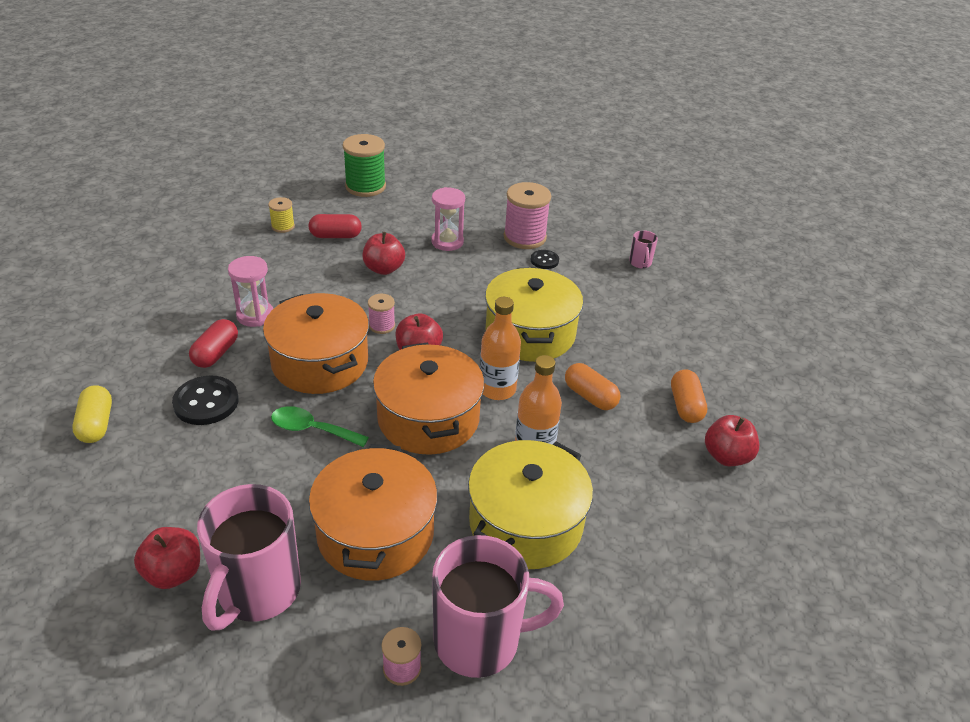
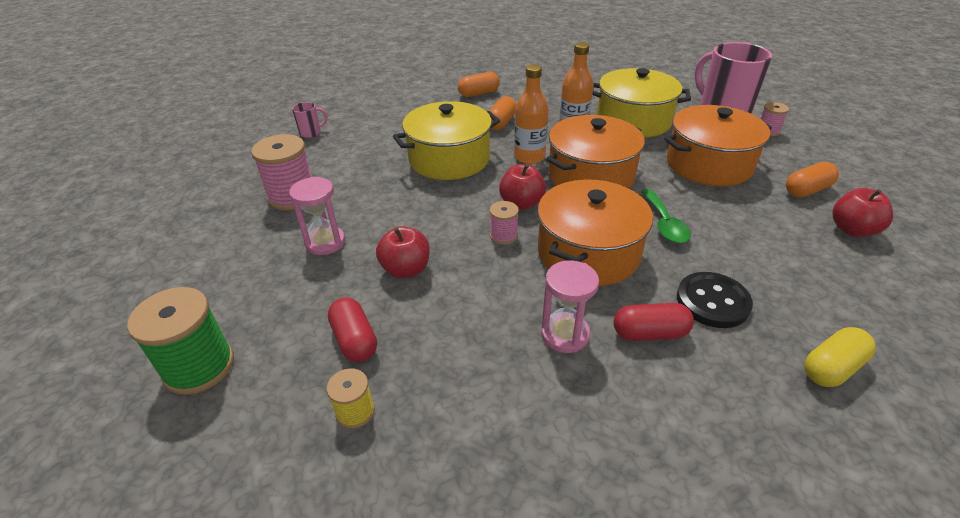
camera: 110 degrees left, 0 degrees up
pink mug [197,484,301,631] -> orange capsule [786,162,839,197]
black button [531,250,559,269] -> none
red apple [705,415,759,466] -> none

